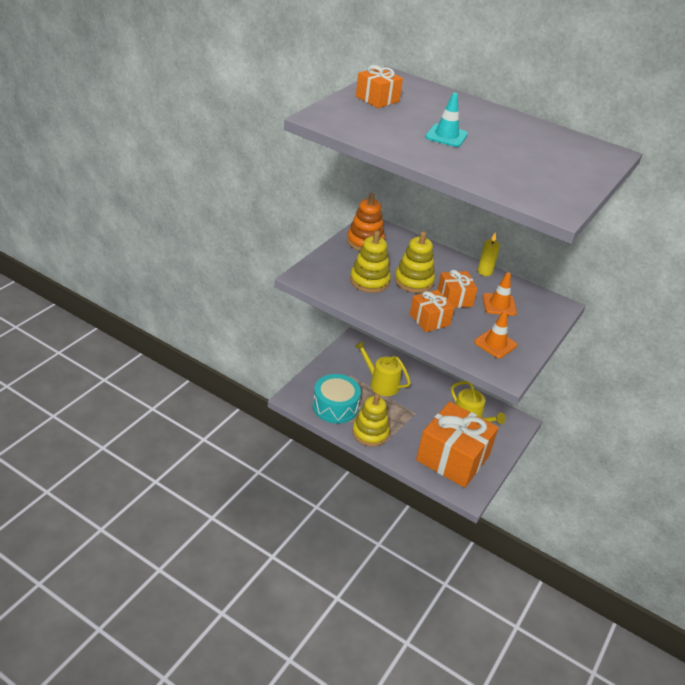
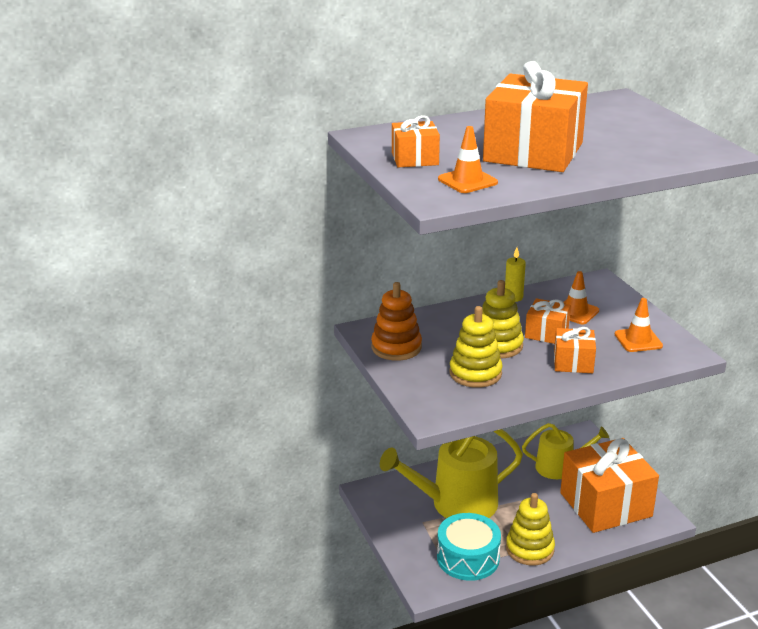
camera: 50 degrees left, 10 degrees down
yellow watering can [354,341,411,396] -> yellow watering can [380,429,523,518], size x1.66
turquoise traffic cone [425,93,468,147] -> orange gift [483,61,588,172]
none -> orange traffic cone [438,126,498,193]

